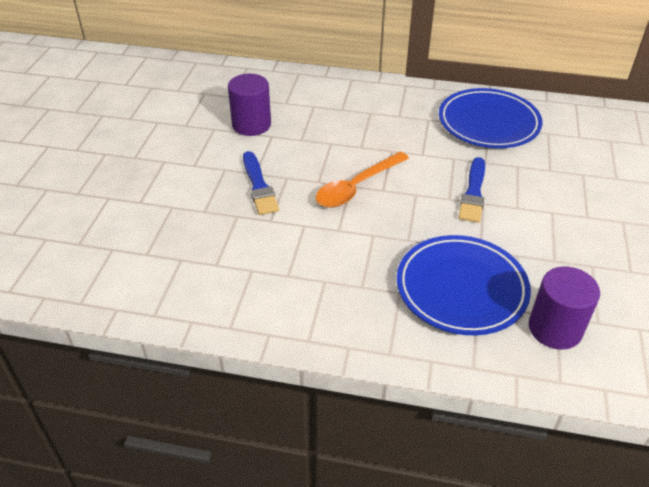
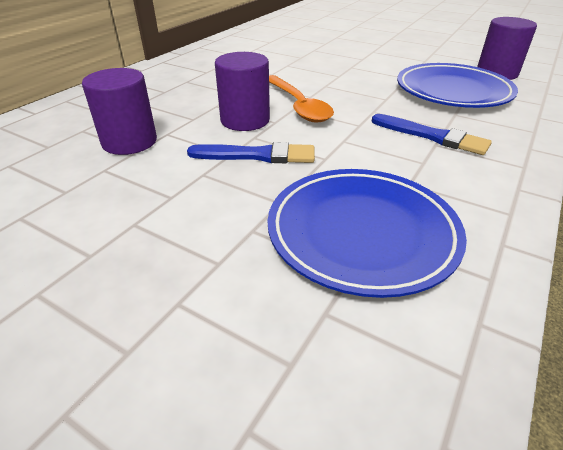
camera: 70 degrees left, 5 degrees down
blue plate [439,88,542,148] -> blue plate moved to [268,169,467,298]
blue brush [458,157,485,223] -> blue brush moved to [372,114,492,155]
none -> purple cylinder [215,52,270,131]

